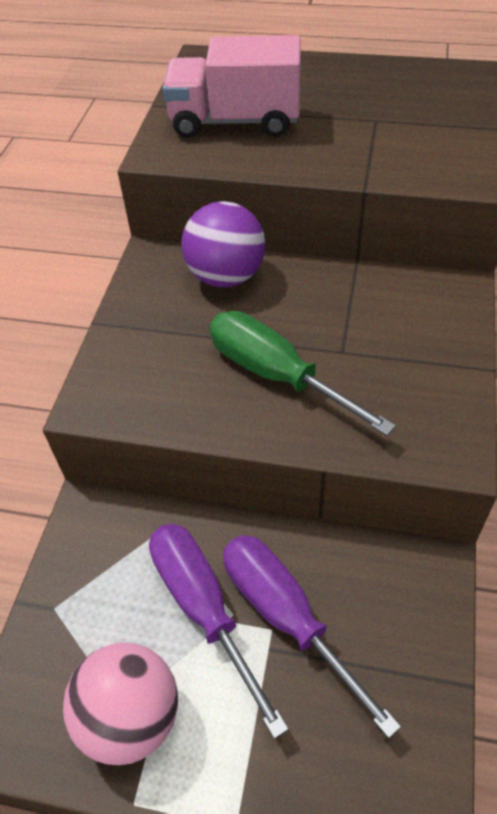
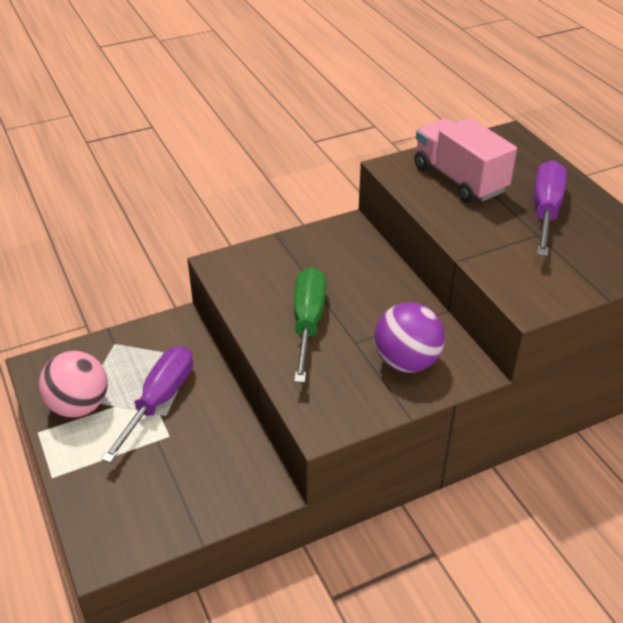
camera: 50 degrees right, 10 degrees down
purple ball [182,201,265,287] -> purple ball moved to [374,302,445,373]
purple screwdriver [223,535,401,738] -> purple screwdriver moved to [534,160,567,256]

